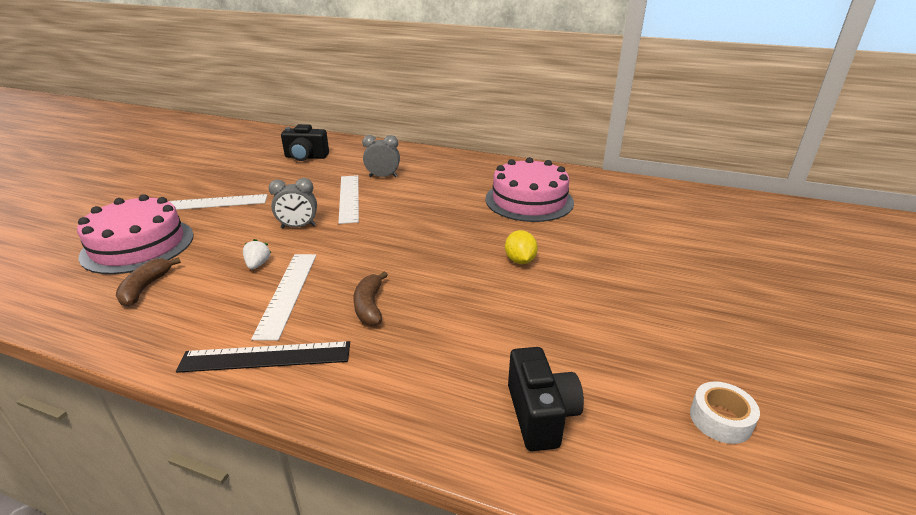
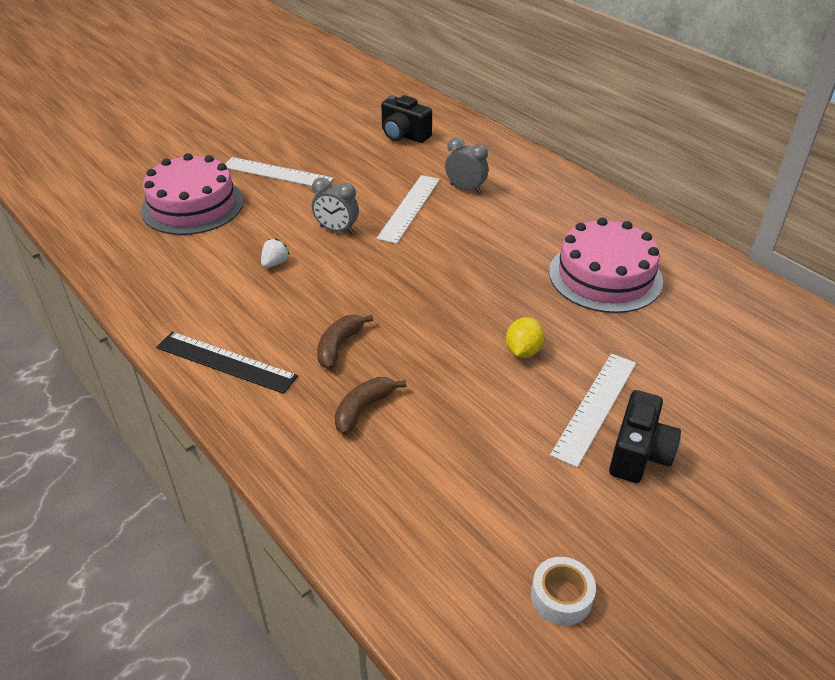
camera: 30 degrees right, 10 degrees up
brown banana [116,257,181,306] -> brown banana moved to [334,377,406,435]
white ruler [251,254,316,341] -> white ruler moved to [550,354,636,467]
black camera [508,347,584,451] -> black camera moved to [609,390,681,483]

